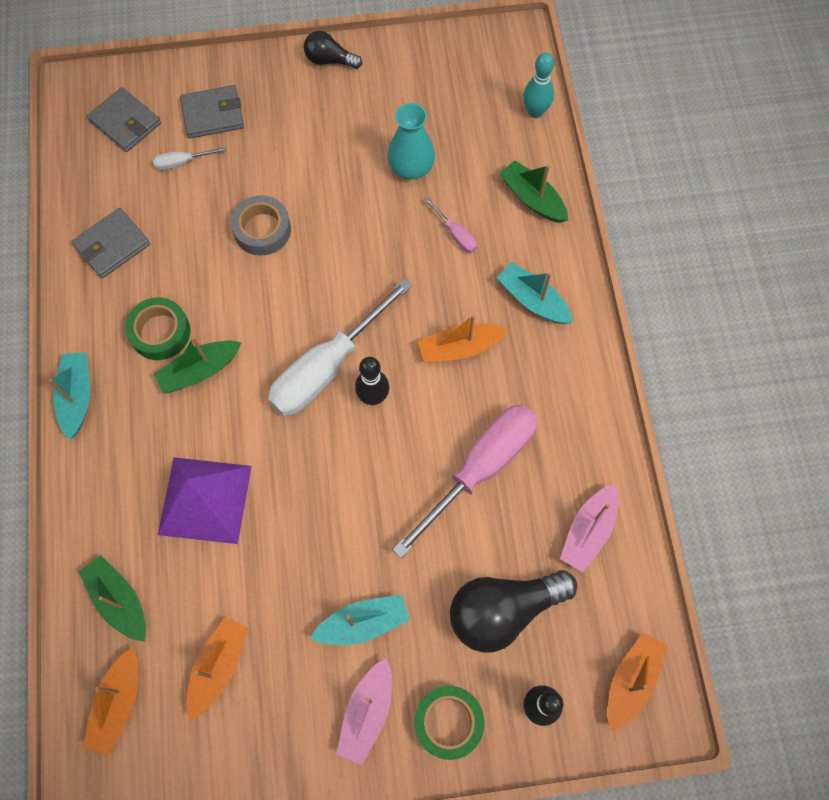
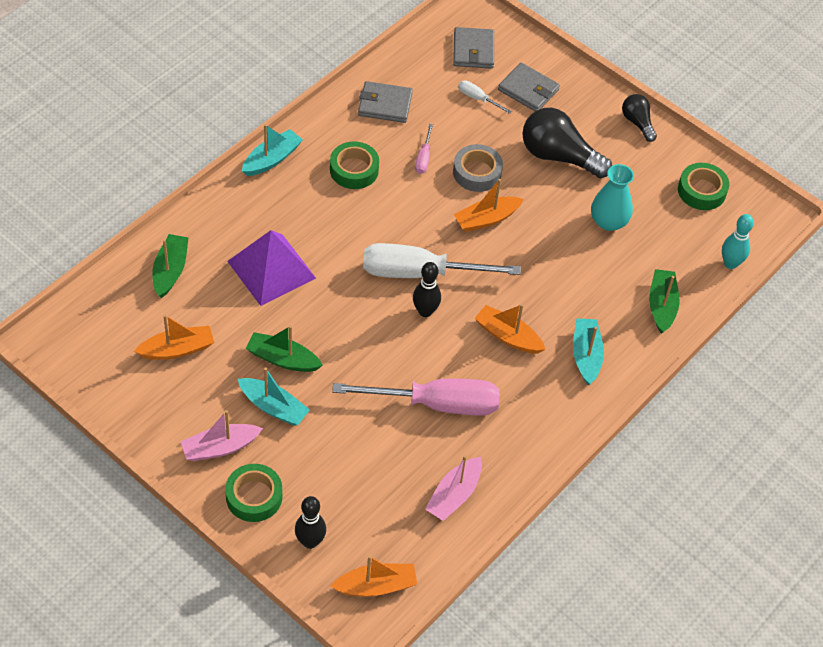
camera: 45 degrees right, 15 degrees down
orange boat [83,647,138,755] -> orange boat moved to [454,179,524,232]
green boat [154,337,242,394] -> green boat moved to [246,325,323,372]
pink screwdriver [424,197,477,253] -> pink screwdriver moved to [415,124,433,174]
black light bulb [450,570,577,653] -> black light bulb moved to [522,108,612,178]
pink boat [560,484,618,572] -> pink boat turned 45 degrees counterclockwise [425,455,482,521]
none -> green tape [678,163,729,210]

